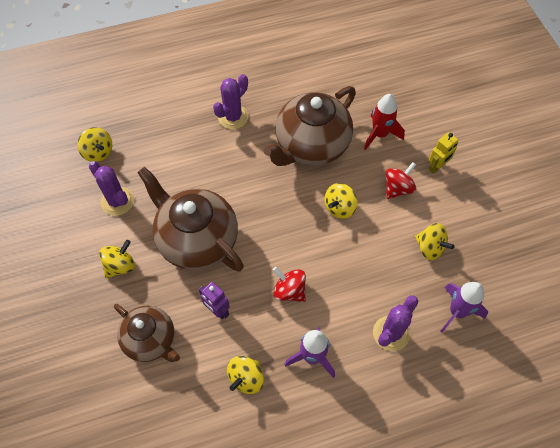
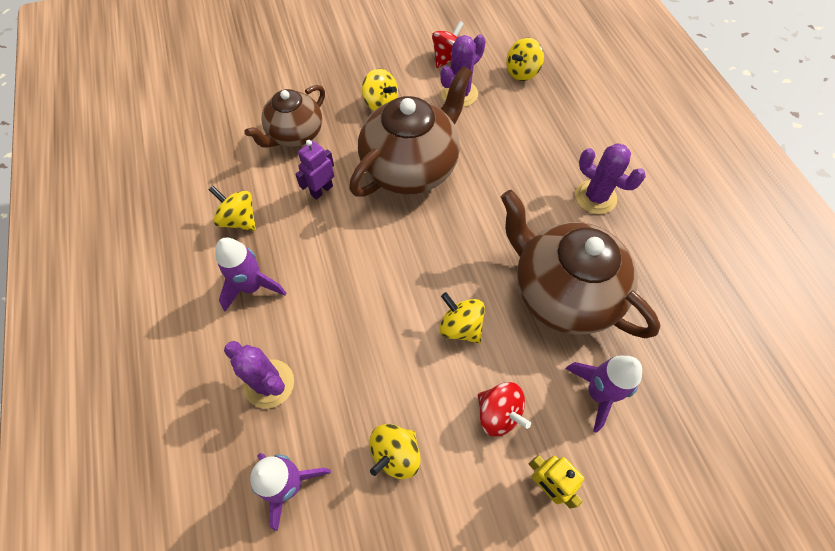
camera: 90 degrees right, 0 degrees up
red spinning top [273,267,306,302] -> red spinning top moved to [432,21,464,68]
red rocket [364,94,405,150] -> purple rocket [565,356,642,433]

